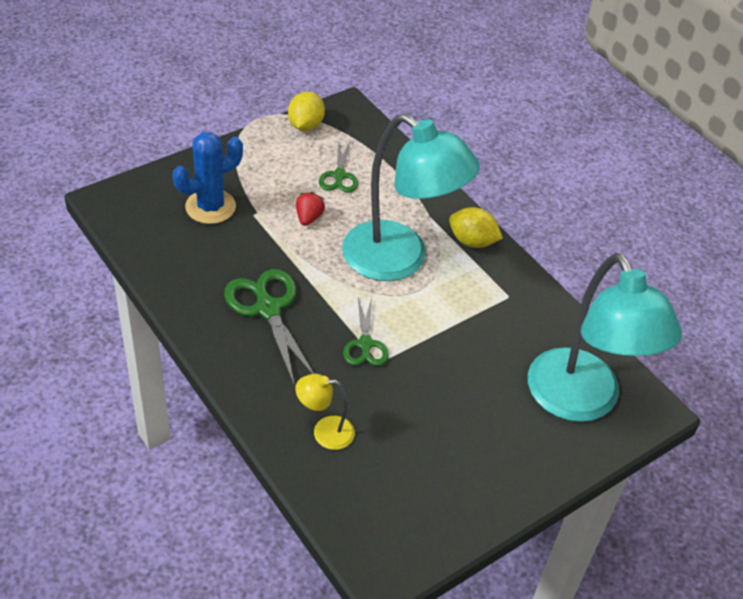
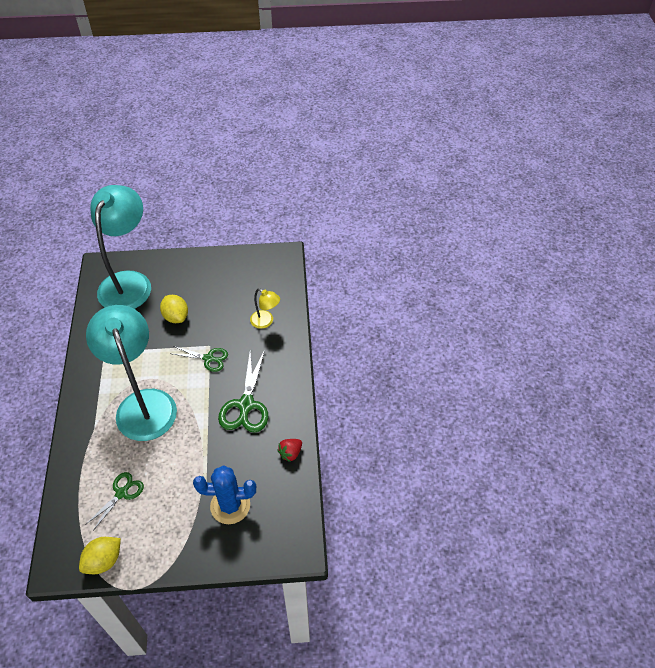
camera: 145 degrees left, 5 degrees up
red strawberry [296,192,325,226] -> red strawberry moved to [277,439,302,462]
green scissors [343,297,389,366] -> green scissors turned 75 degrees clockwise [173,346,228,372]
yellow lemon [449,207,503,248] -> yellow lemon moved to [160,295,188,323]

